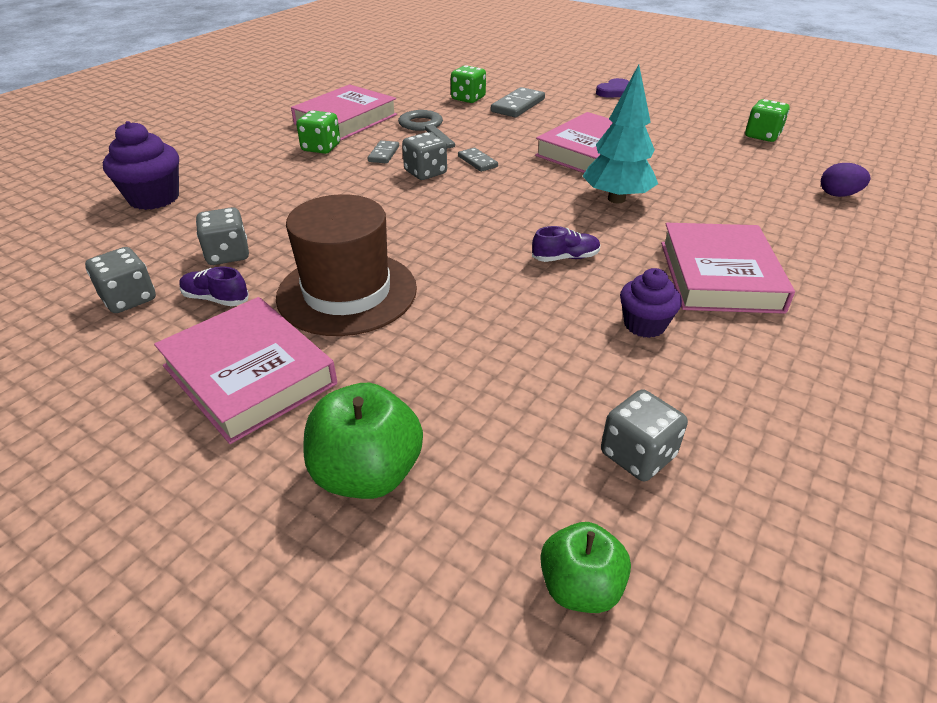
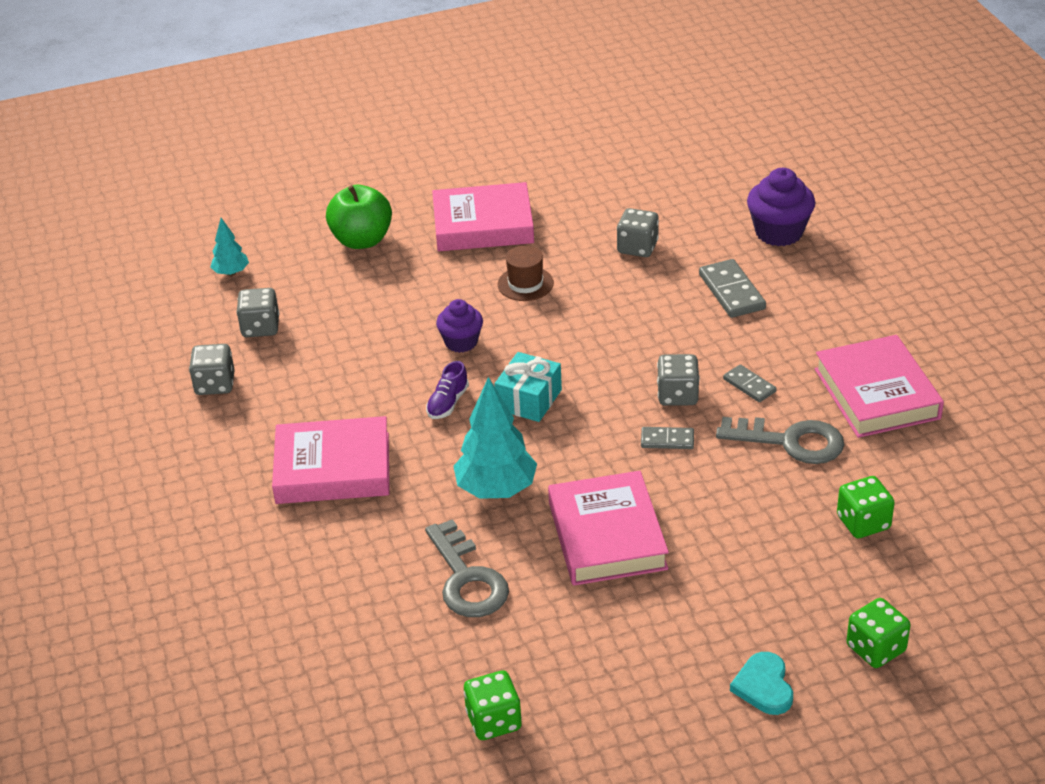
camera: 130 degrees right, 0 degrees up
grey dice [85,247,156,313] -> grey dice moved to [189,344,235,395]
purple shoe [179,267,249,306] -> none
brown hat [276,194,417,336] -> brown hat [498,246,554,301], size x0.50
green dice [296,110,340,154] -> green dice moved to [846,598,910,668]
grey domino [491,87,545,117] -> grey domino moved to [699,259,766,318]
green apple [540,522,631,613] -> turquoise tree [210,218,249,276]
purple heart [596,78,629,98] -> turquoise heart [730,652,793,715]
purple cupcake [620,268,682,338] -> purple cupcake moved to [436,299,483,353]
pink book [661,223,795,314] -> pink book turned 45 degrees counterclockwise [272,416,390,504]
purple egg [821,163,871,197] -> none
none -> grey key [425,519,509,617]
none -> turquoise gift [494,352,562,422]

